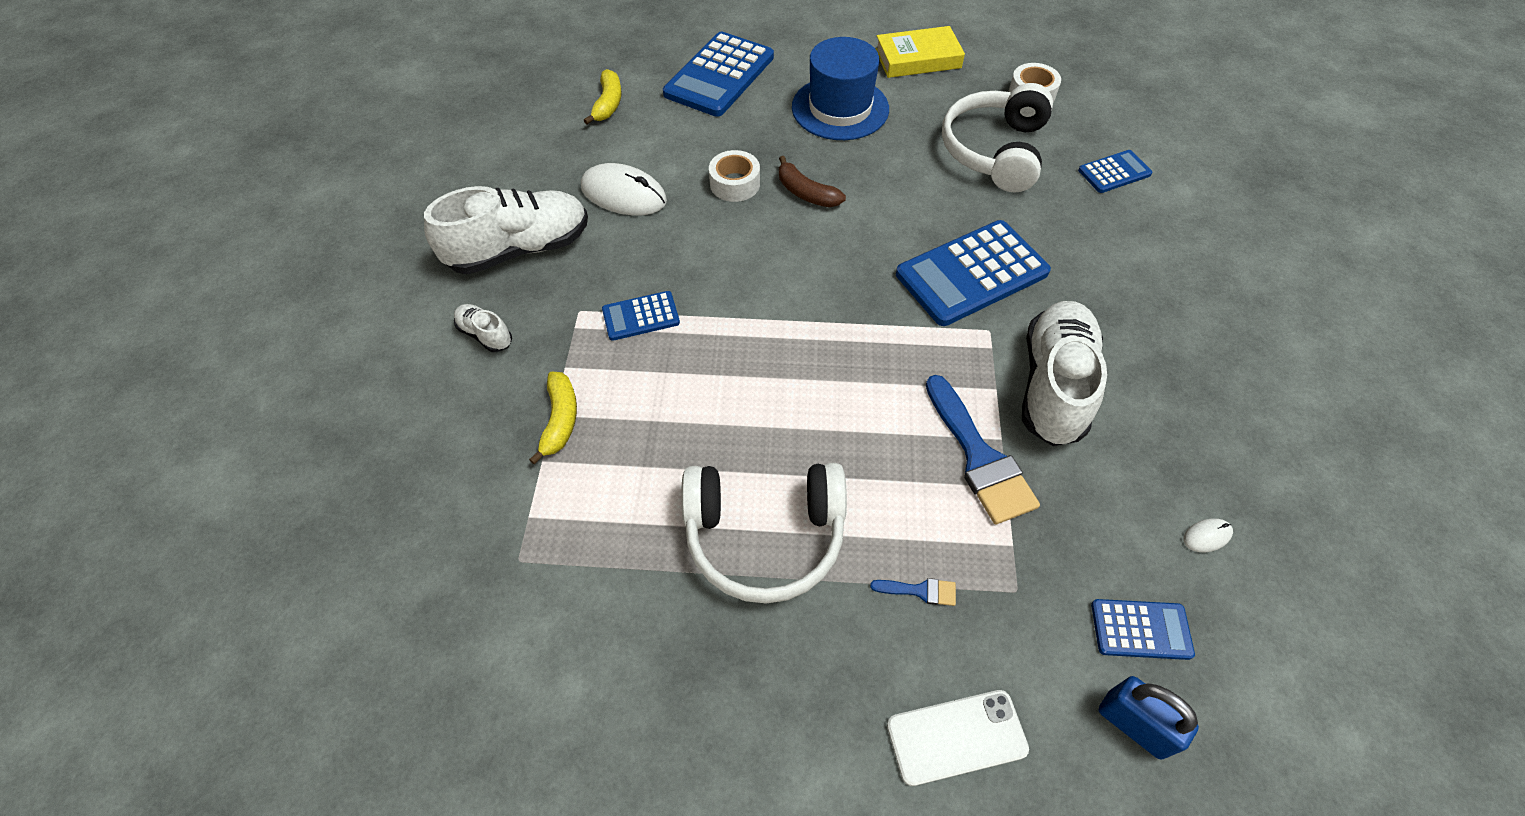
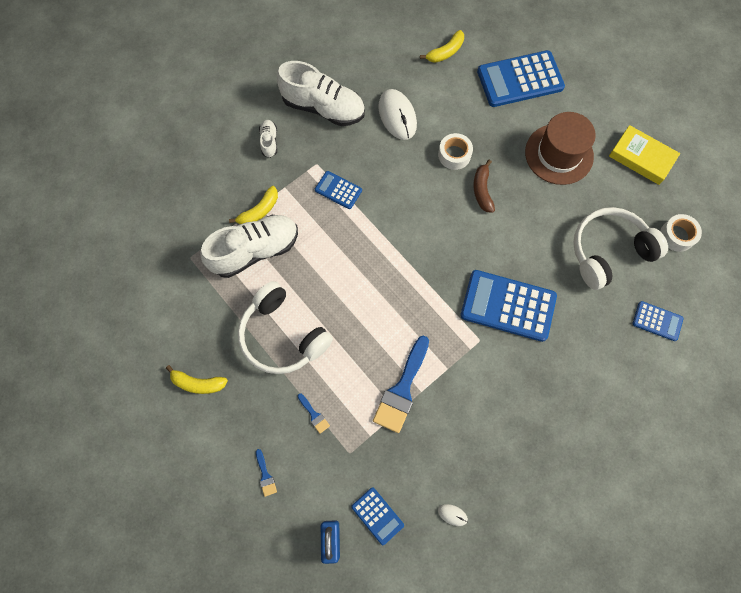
camera: 45 degrees right, 15 degrees up
blue hat [792,37,889,140] -> brown hat [525,112,596,185]
white phone [887,690,1029,786] -> blue brush [256,449,277,497]
white shoe [1022,301,1107,446] -> white shoe moved to [200,215,298,278]
none -> yellow banana [166,365,228,394]

